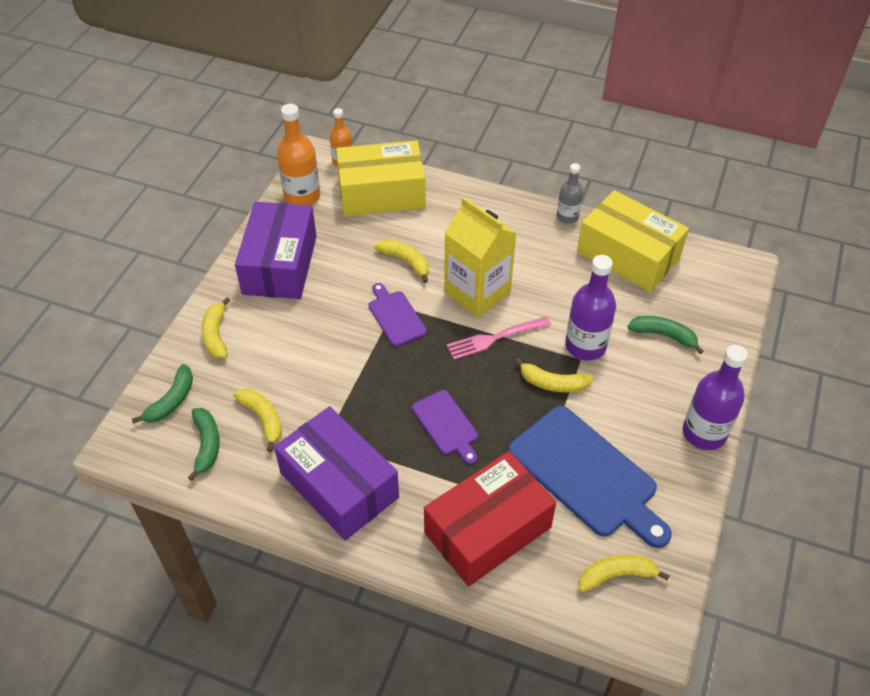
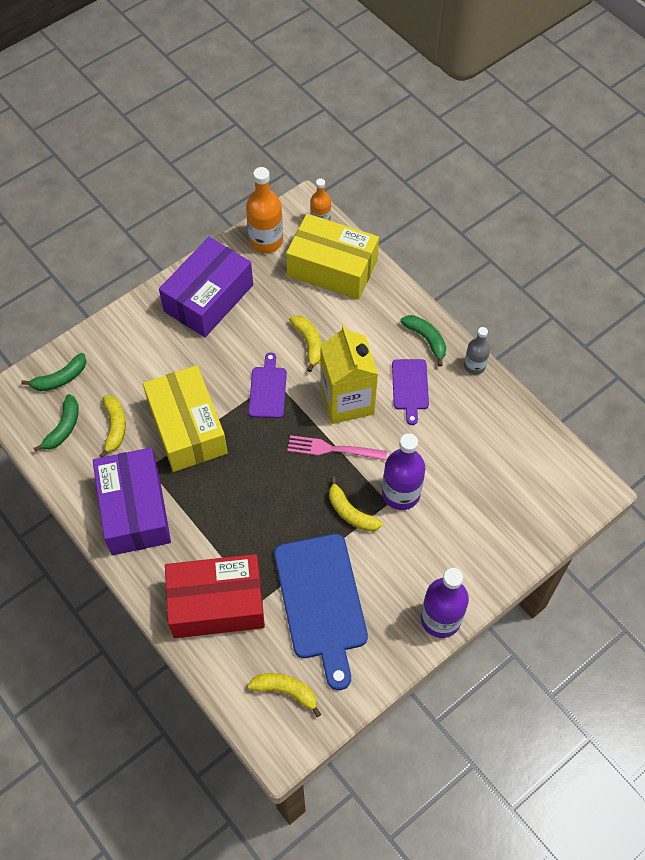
camera: 30 degrees right, 10 degrees up
yellow banana [202,297,230,359] -> none
purple cutting board [412,390,478,464] -> purple cutting board moved to [392,359,429,425]
yellow box [577,190,689,292] -> yellow box moved to [143,365,228,472]
green banana [628,316,704,354] -> green banana moved to [400,315,446,367]

